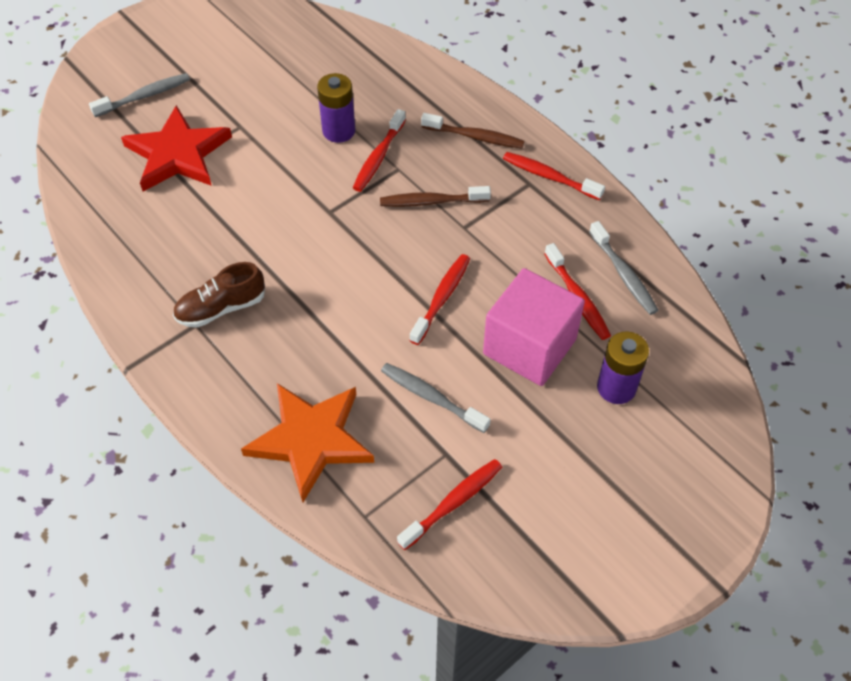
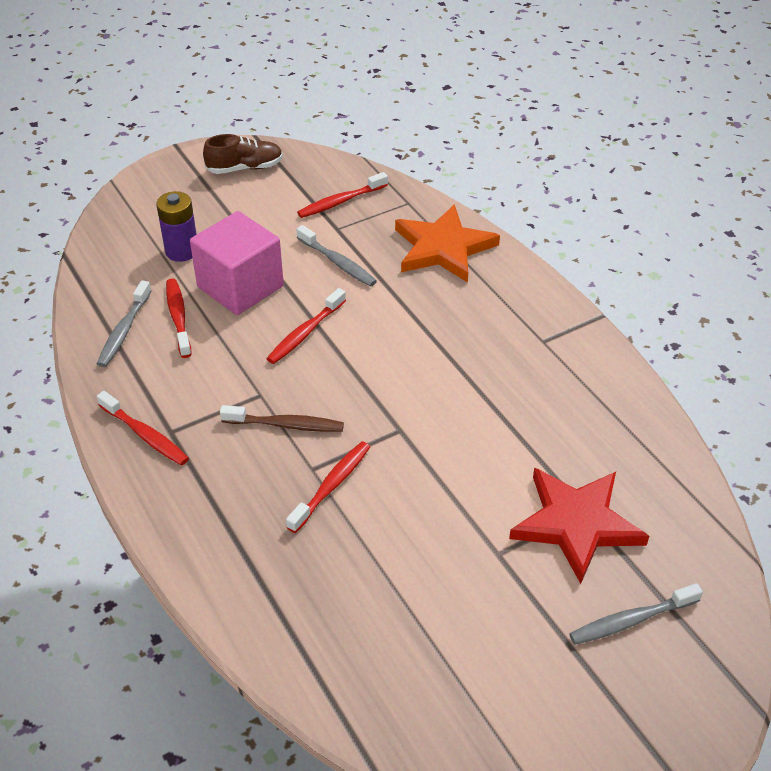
camera: 170 degrees left, 10 degrees down
brown shoe [173,262,265,328] -> brown shoe moved to [203,134,283,174]
purple battery [317,73,355,143] -> none
brown toothbrush [421,113,525,149] -> none
grey toothbrush [589,221,659,315] -> grey toothbrush turned 150 degrees counterclockwise [97,280,151,367]

